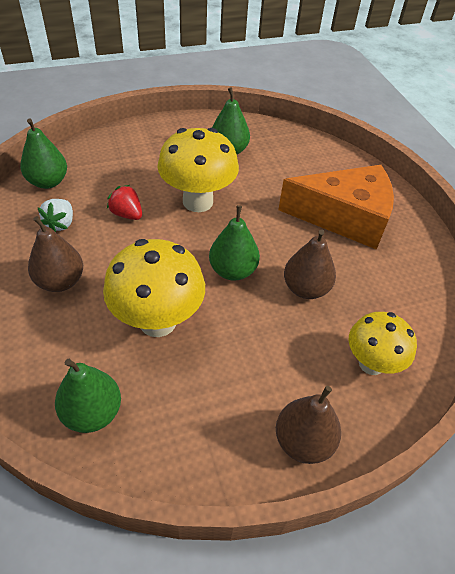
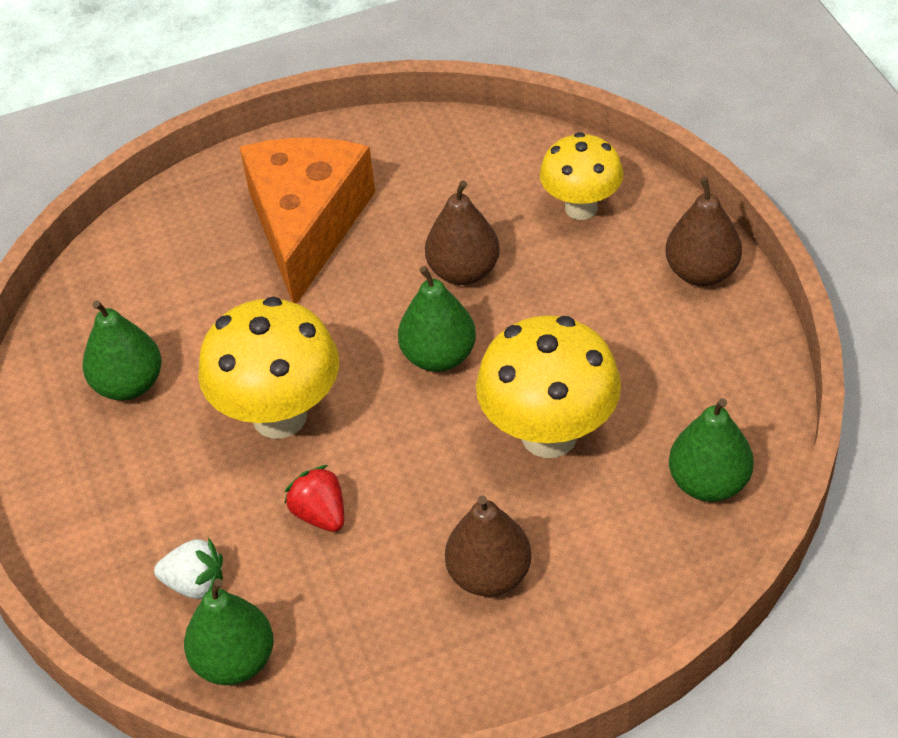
camera: 85 degrees left, 0 degrees up
white strawberry [38,199,73,232] -> white strawberry moved to [154,538,223,599]
red strawberry [107,185,142,220] -> red strawberry turned 105 degrees clockwise [284,465,344,532]

